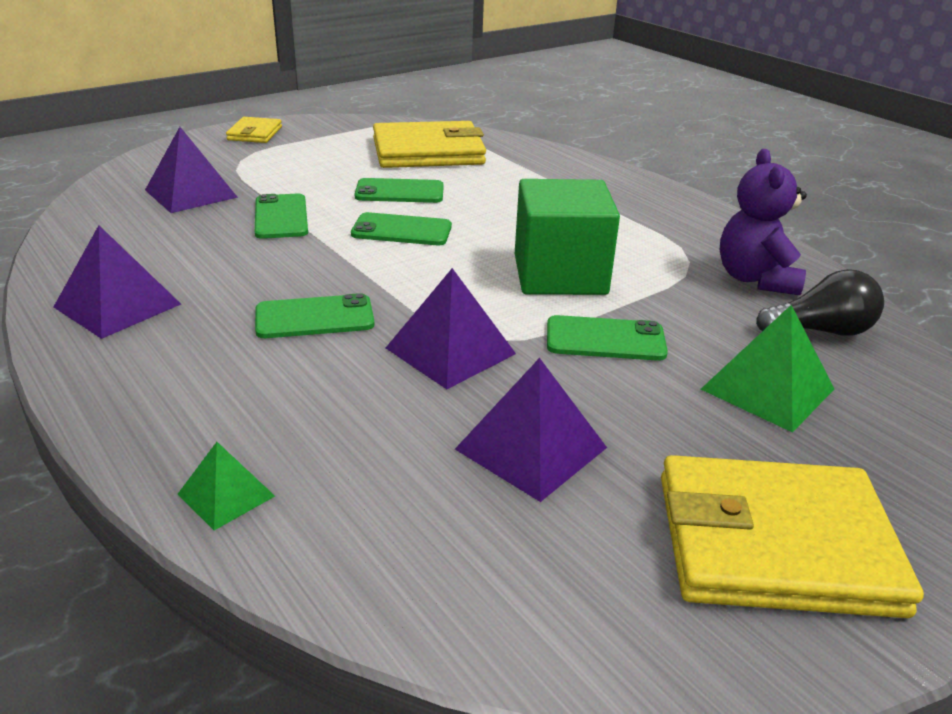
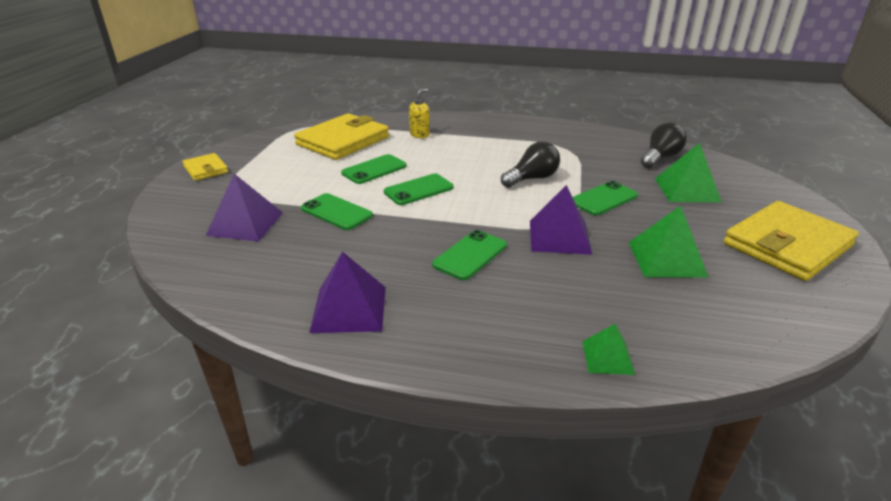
camera: 40 degrees left, 0 degrees up
purple pyramid [455,358,607,502] -> green pyramid [628,206,709,278]
green cube [515,179,620,295] -> black light bulb [501,141,560,188]
purple teddy bear [720,149,807,295] -> none
none -> yellow soap dispenser [409,89,430,138]

